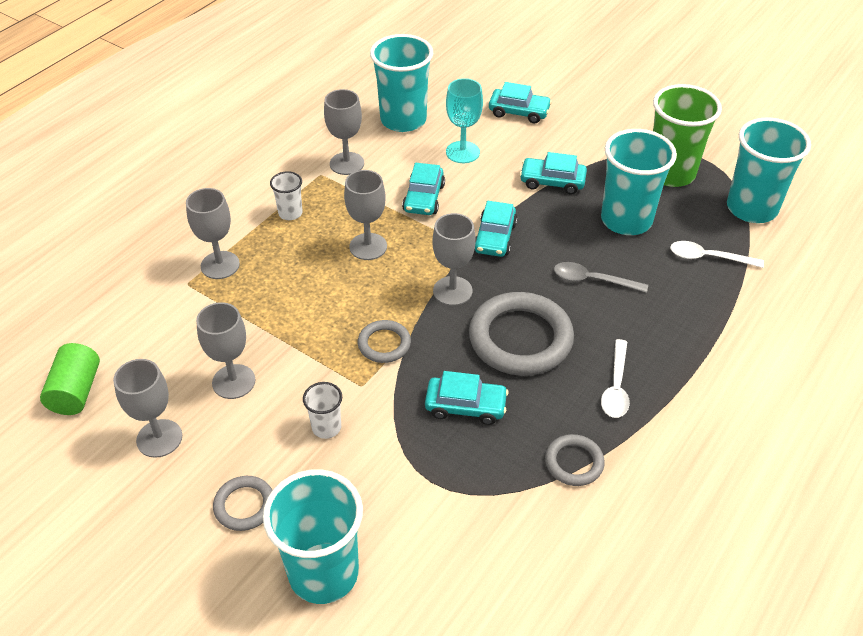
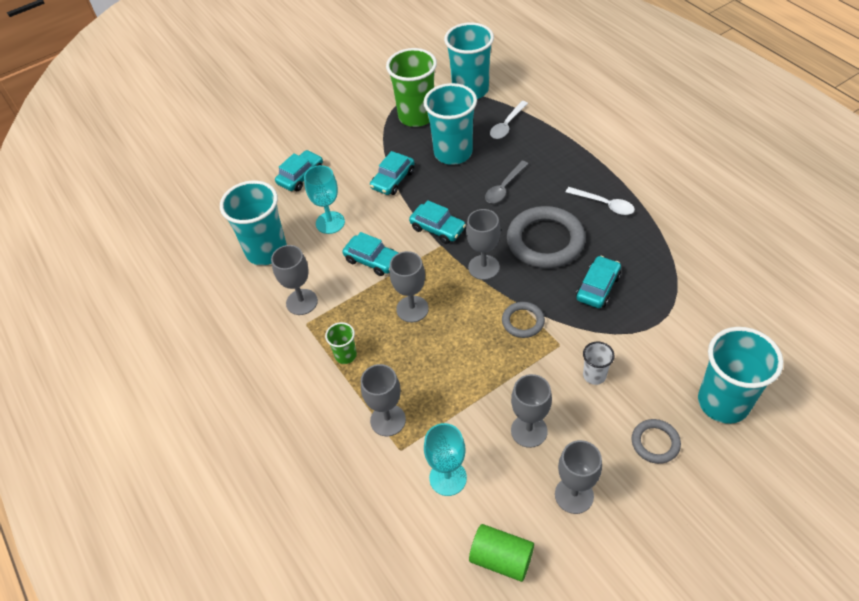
camera: 65 degrees left, 5 degrees up
white cup [270,171,303,220] -> green cup [325,322,357,364]
grey ring [545,434,605,486] -> none
none -> turquoise goblet [424,423,467,496]

